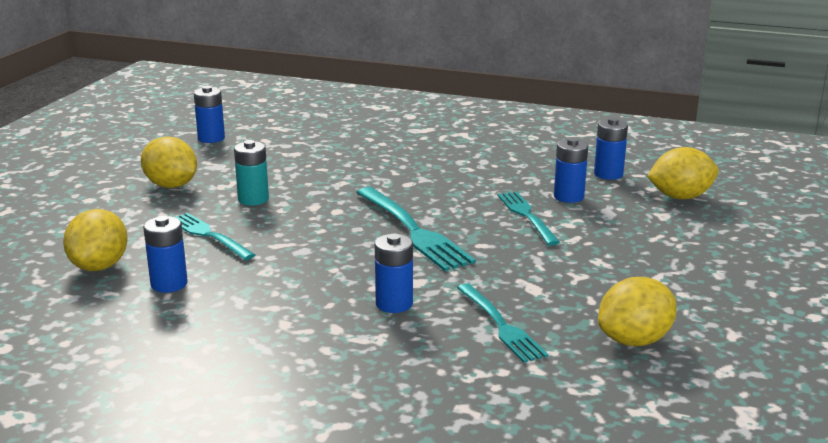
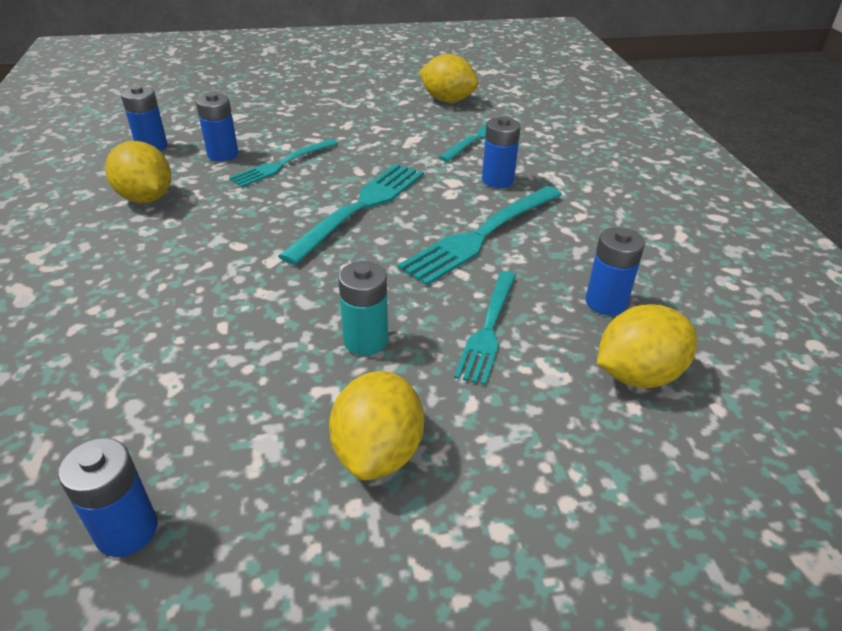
camera: 120 degrees left, 15 degrees up
yellow lemon [647,147,719,199] -> yellow lemon moved to [105,141,171,203]
none -> turquoise fork [398,186,562,286]

